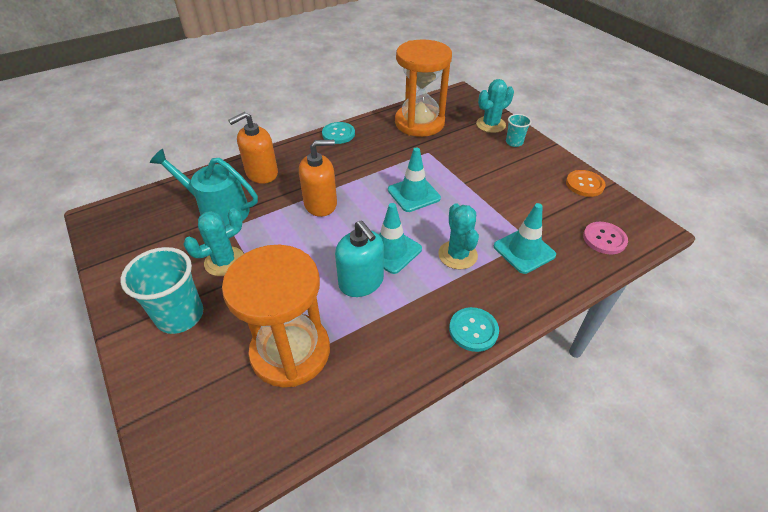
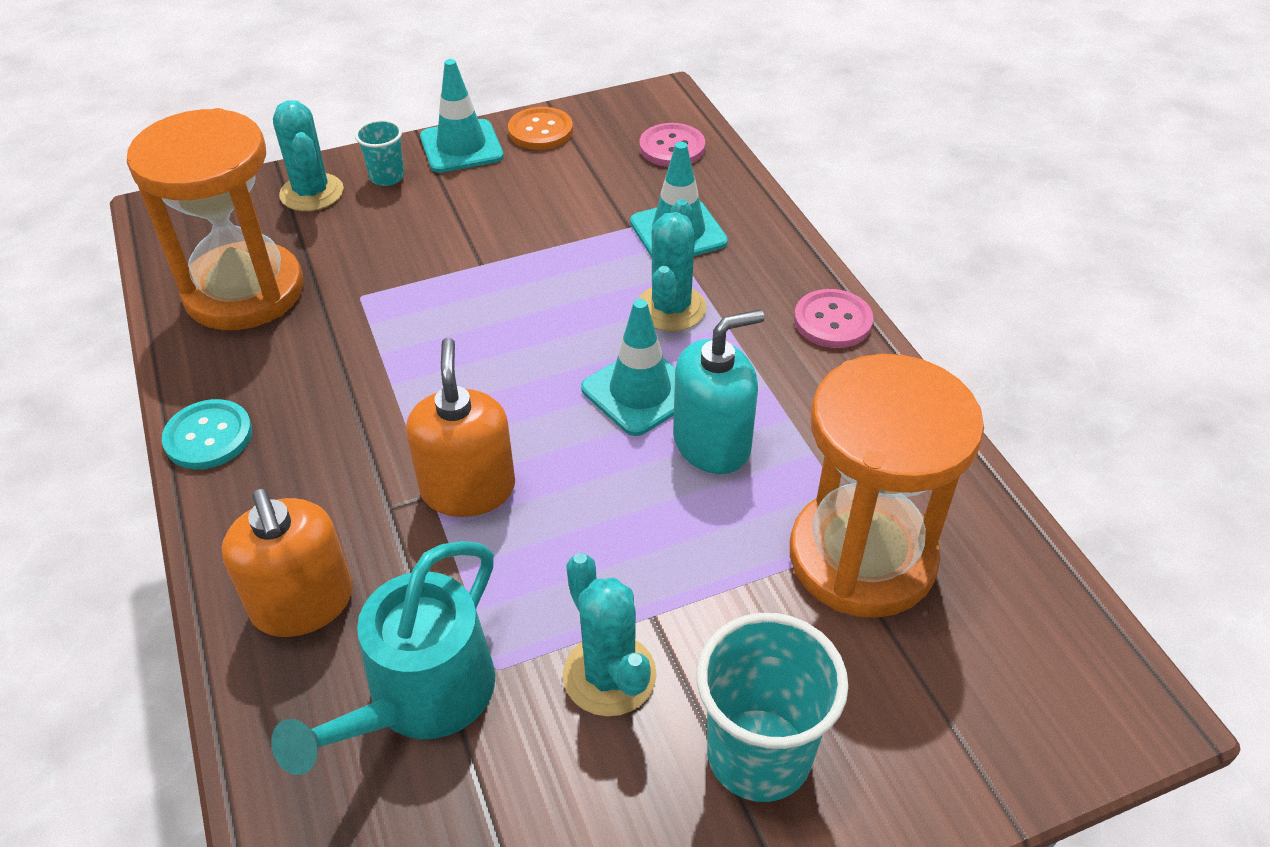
camera: 80 degrees left, 0 degrees up
turquoise traffic cone [388,147,441,212] -> turquoise traffic cone moved to [420,59,504,173]
turquoise cactus [438,203,479,269] -> turquoise cactus turned 75 degrees counterclockwise [638,199,707,332]
turquoise button [449,307,499,352] -> pink button [794,289,873,348]

